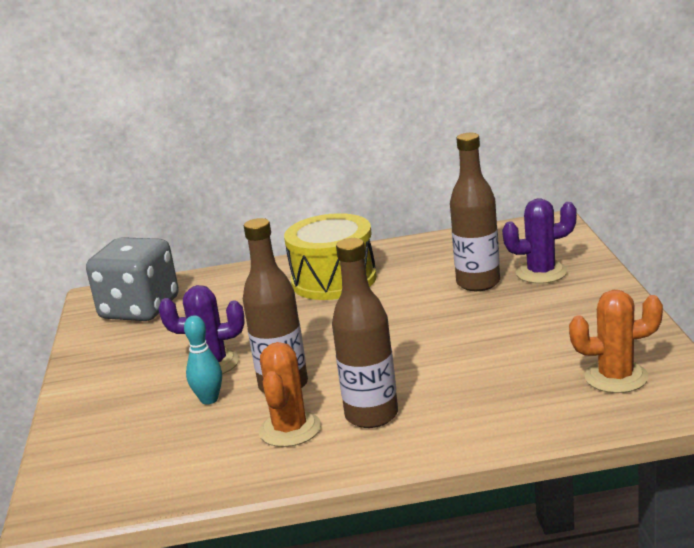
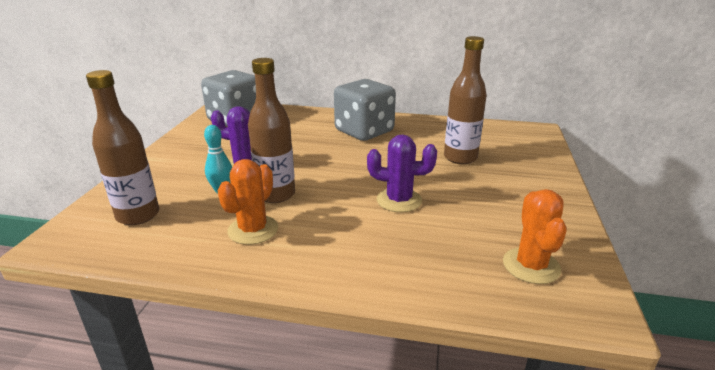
camera: 15 degrees right, 5 degrees up
yellow drum [284,213,377,300] -> grey dice [334,79,396,141]
brown bottle [332,238,398,428] -> brown bottle moved to [86,70,159,225]
purple cactus [502,199,577,284] -> purple cactus moved to [367,135,437,212]
orange cactus [569,290,663,393] -> orange cactus turned 75 degrees clockwise [503,189,567,284]

